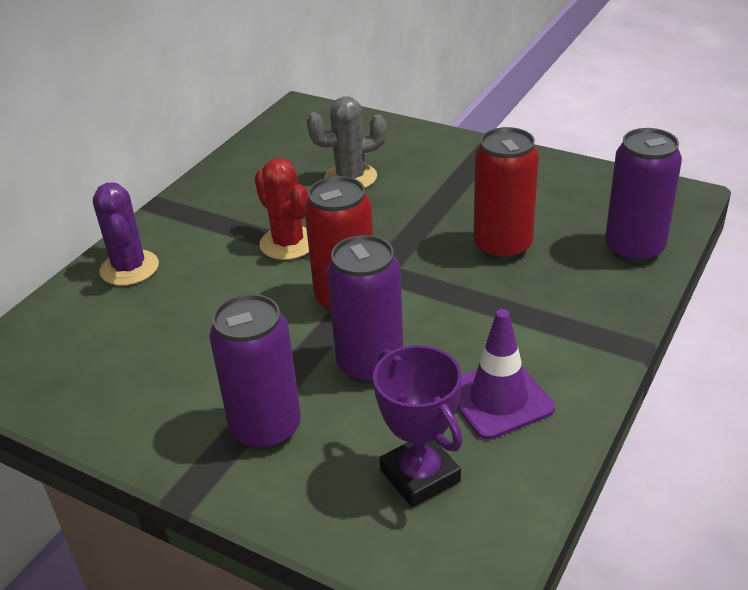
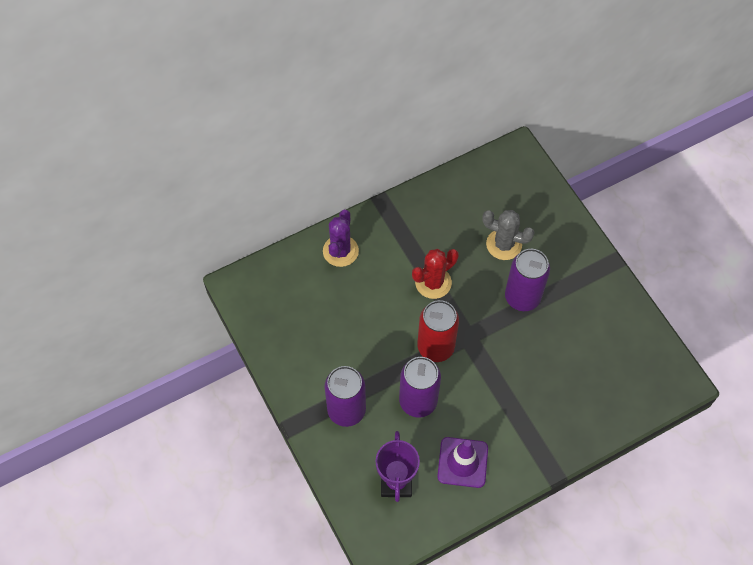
camera: 30 degrees right, 25 degrees up
red cactus [254,158,309,260] -> red cactus turned 60 degrees clockwise [412,249,458,299]
red can [473,127,539,261] -> none
purple can [605,128,682,263] -> purple can moved to [505,249,550,311]

